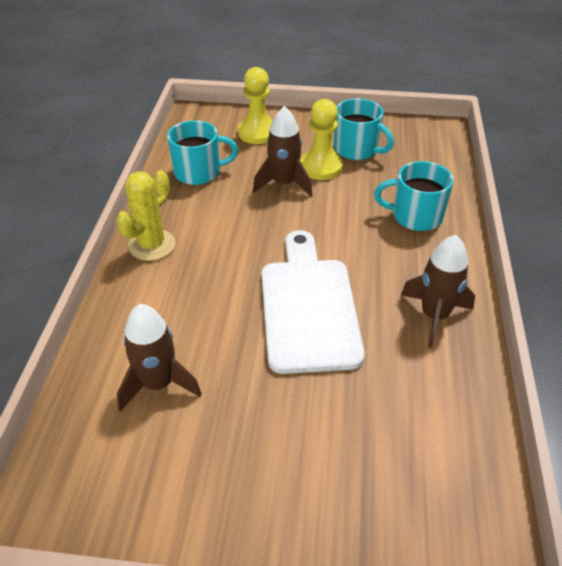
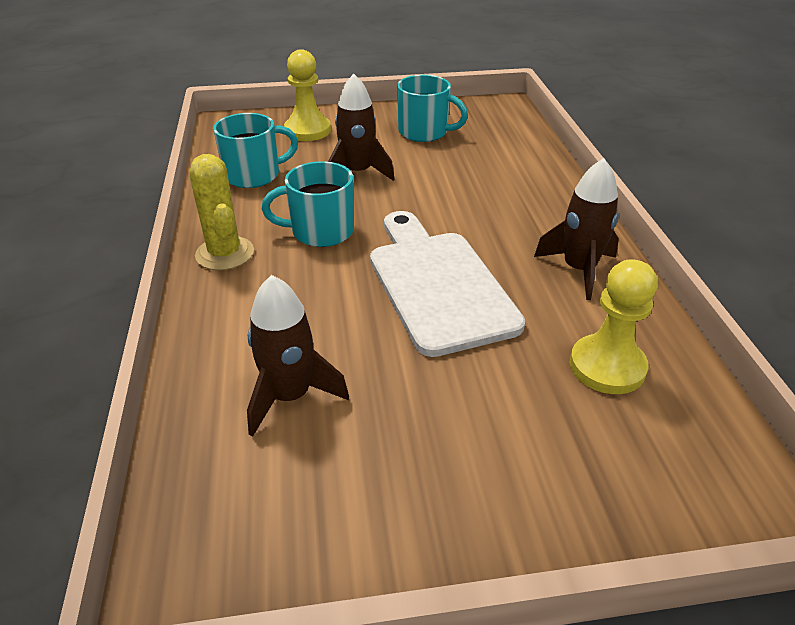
camera: 15 degrees left, 5 degrees down
yellow cactus [116,171,175,261] -> yellow cactus turned 45 degrees counterclockwise [189,154,254,270]
yellow pawn [300,99,343,180] -> yellow pawn moved to [570,259,657,394]
turquoise mug [374,161,454,231] -> turquoise mug moved to [262,161,354,247]

